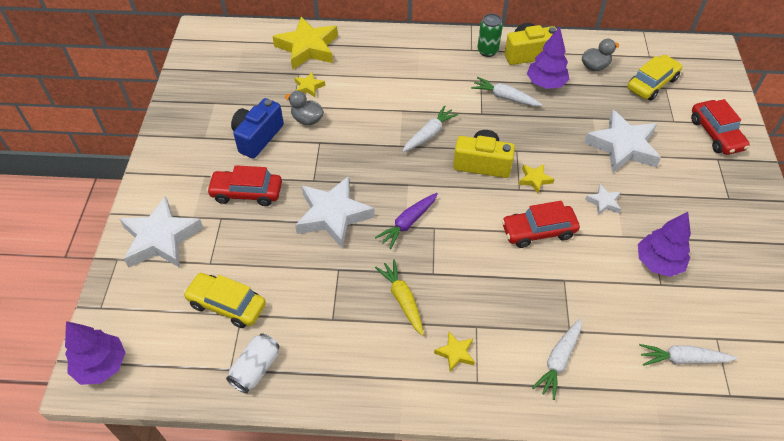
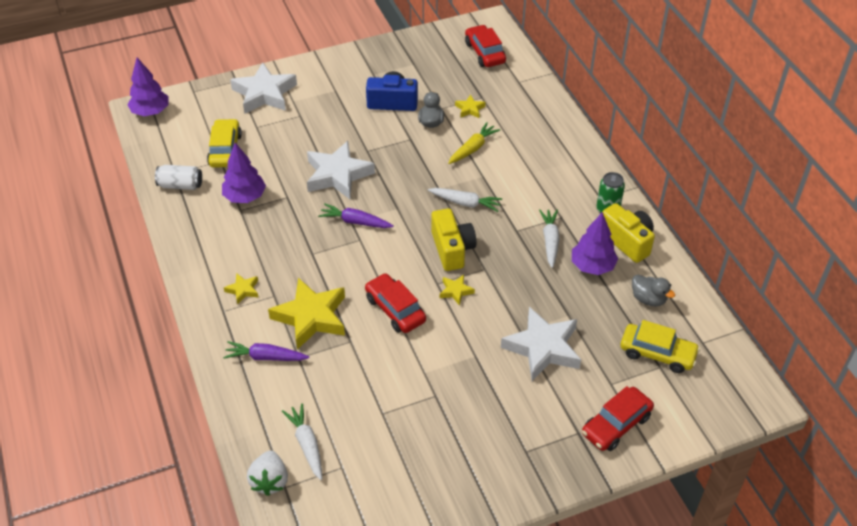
camera: 65 degrees right, 5 degrees down
red car [207,165,282,206] -> red car moved to [465,25,506,67]
yellow star [272,17,338,70] -> yellow star moved to [268,278,345,350]
yellow carrot [375,259,424,336] -> yellow carrot moved to [448,122,500,164]
white carrot [532,319,582,400] -> purple carrot [223,341,309,361]
white star [585,184,621,215] -> none
purple tree [638,212,691,277] -> purple tree moved to [222,142,266,203]
none -> white strawberry [247,451,288,496]

